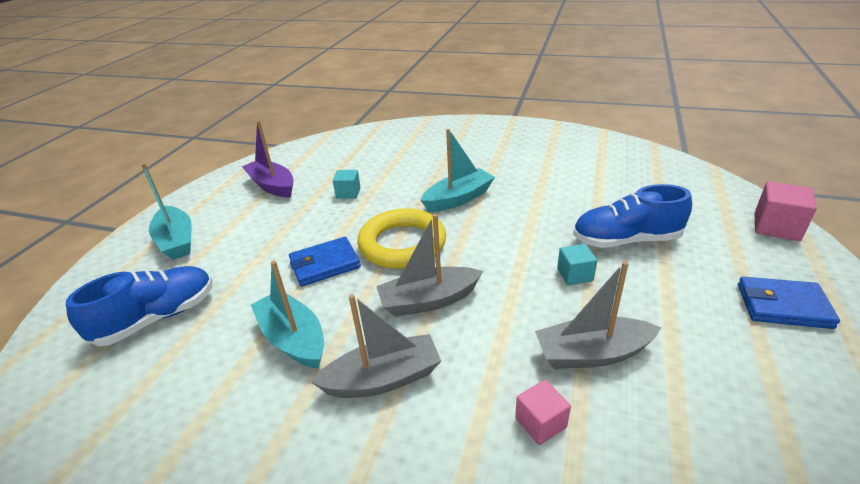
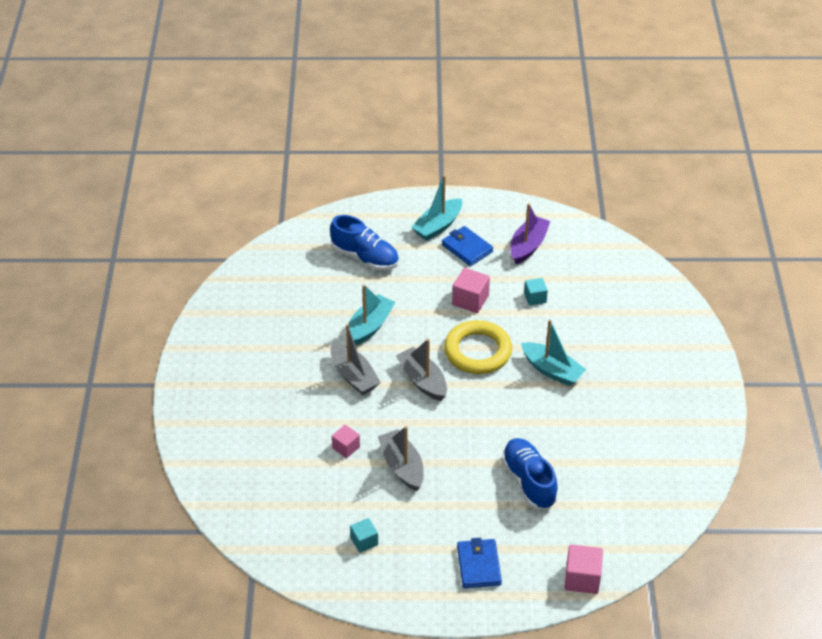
camera: 70 degrees right, 10 degrees up
blue wallet [289,237,361,287] -> blue wallet moved to [442,226,493,266]
turquoise cube [557,244,597,285] -> turquoise cube moved to [350,518,378,553]
none -> pink cube [452,268,490,313]

